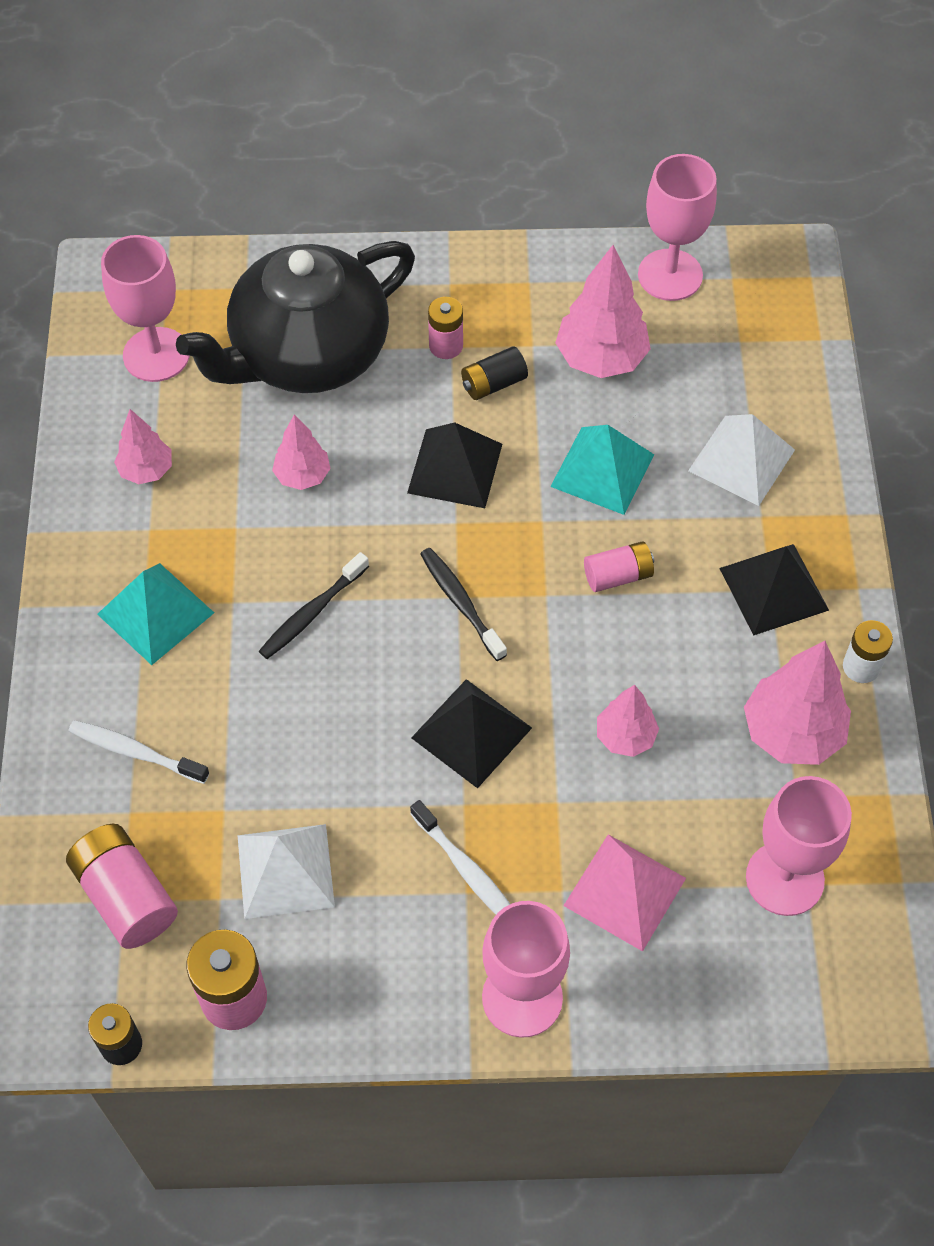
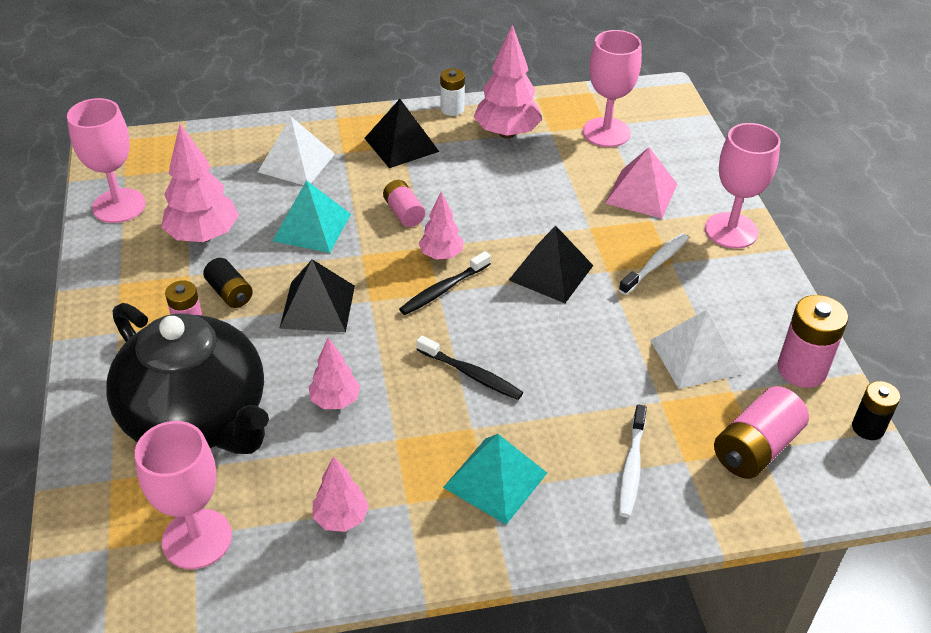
camera: 100 degrees left, 15 degrees down
pink tree [597,685,659,757] -> pink tree moved to [418,192,464,259]

